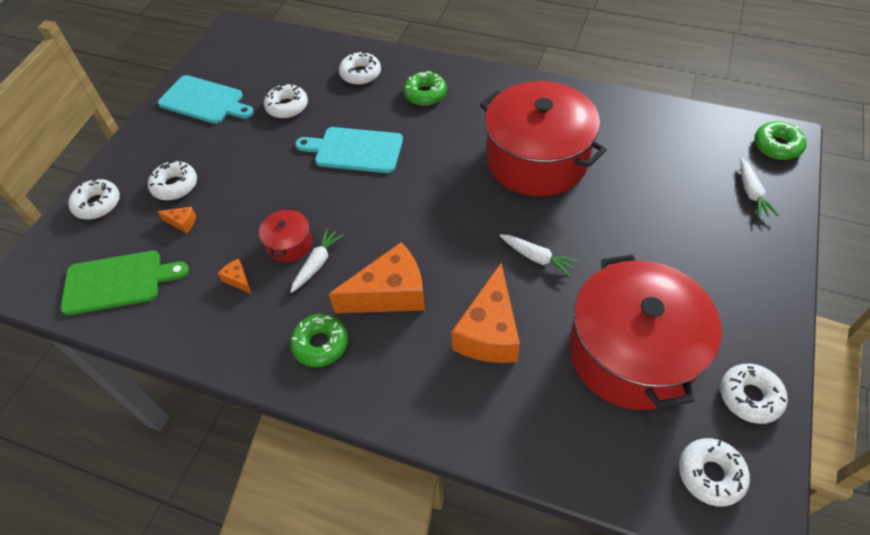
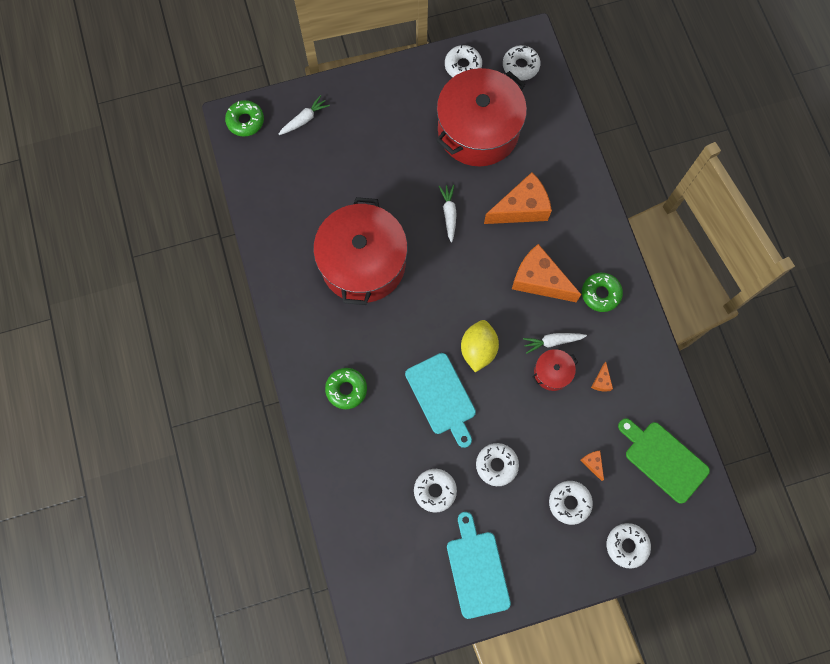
camera: 130 degrees left, 20 degrees up
white donut [339,52,381,85] -> white donut moved to [476,443,519,486]
none -> yellow lemon [461,320,499,372]

